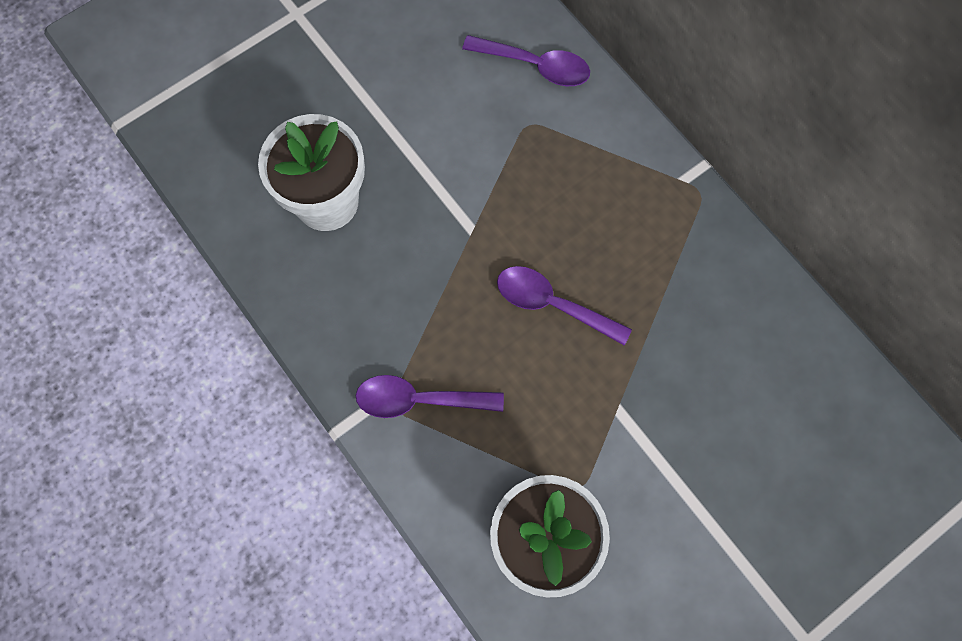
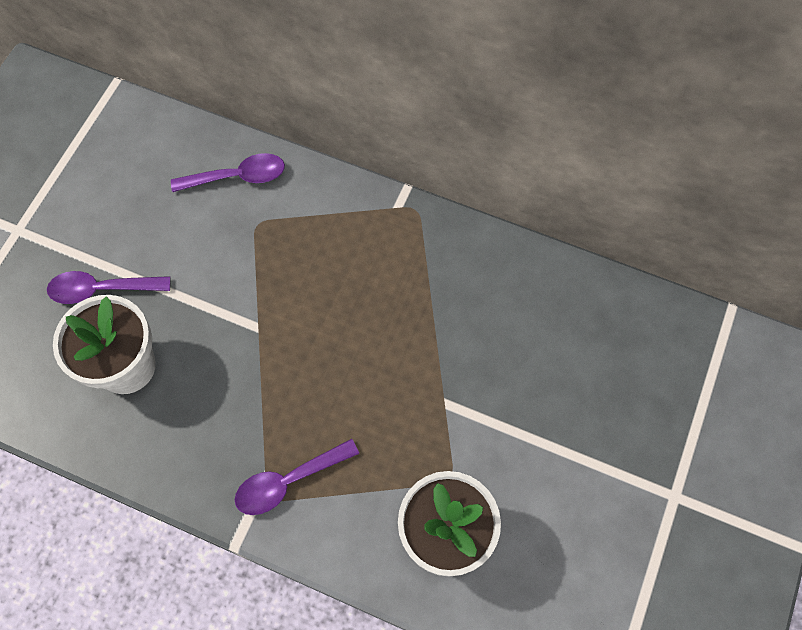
camera: 30 degrees left, 5 degrees down
purple spoon [497,266,632,345] -> purple spoon moved to [47,271,170,304]

